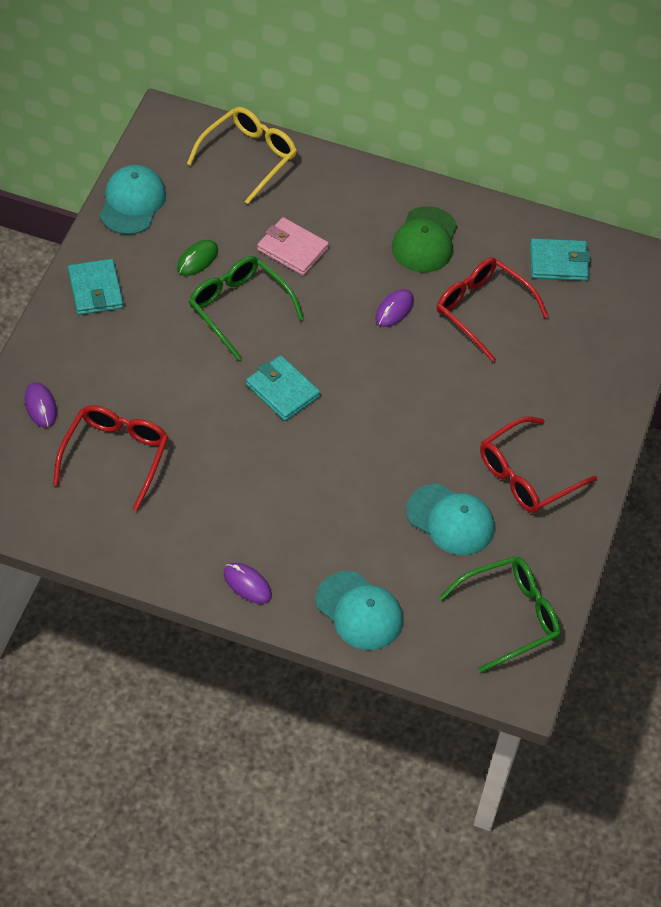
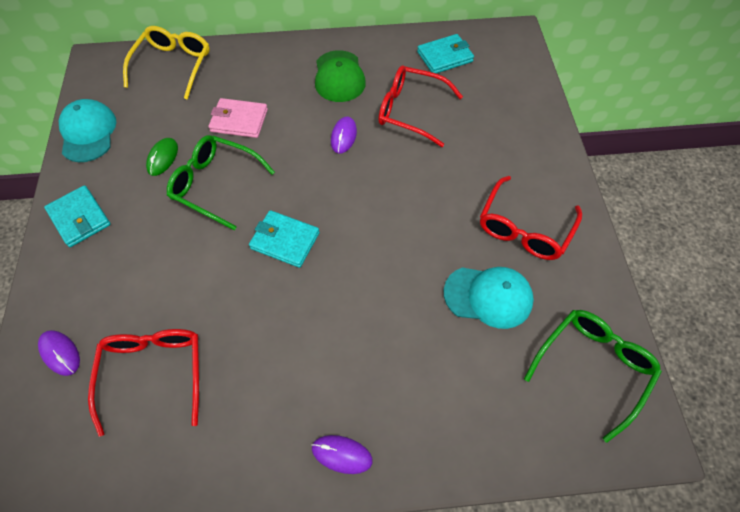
camera: 20 degrees left, 5 degrees up
turquoise cap [315,571,403,650] -> none

